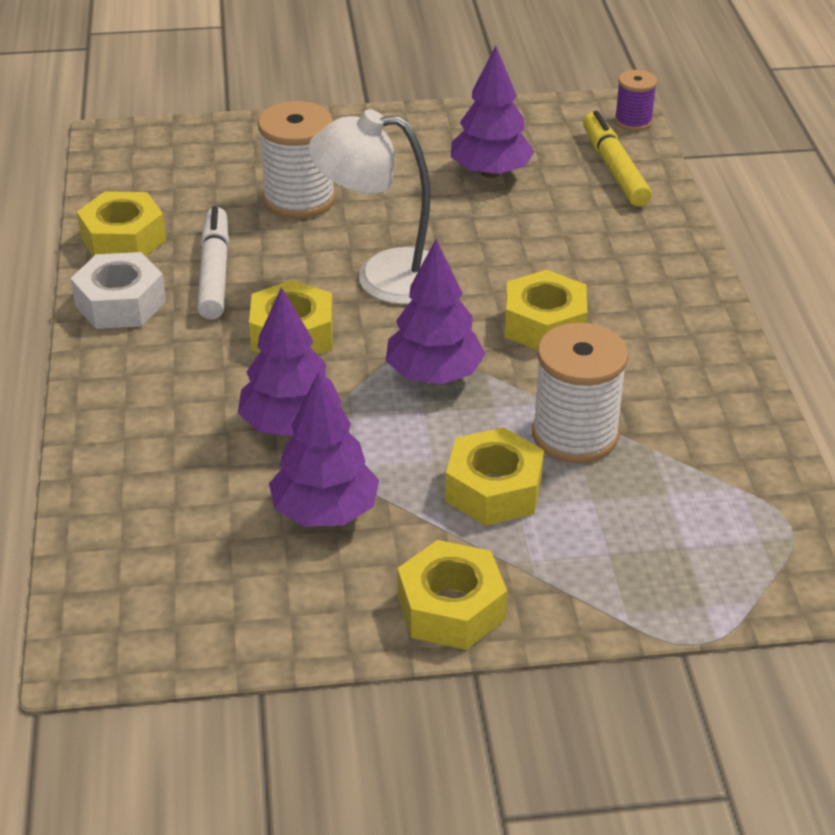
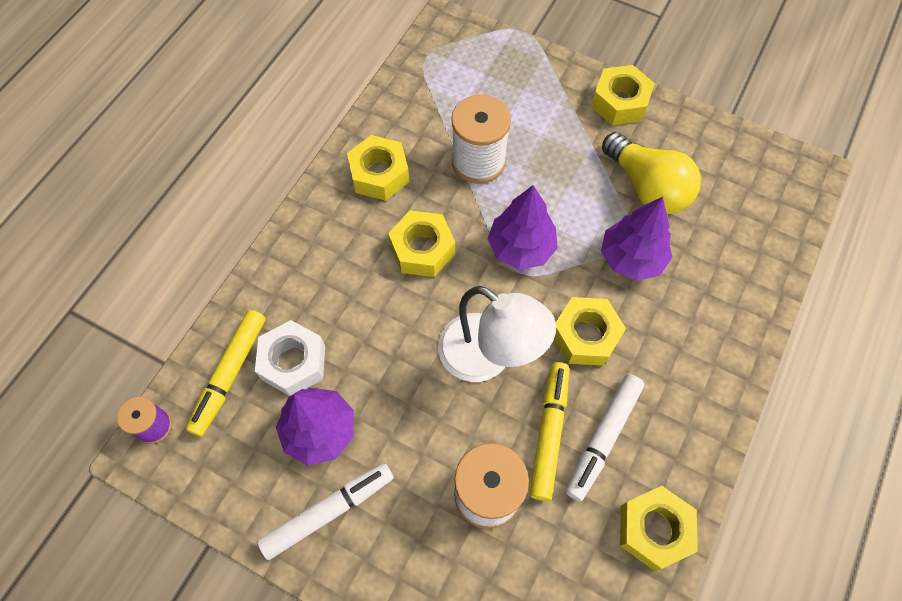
camera: 145 degrees left, 25 degrees up
white nut [70,252,166,329] -> white nut moved to [255,320,325,396]
purple tree [269,372,379,527] -> yellow light bulb [602,132,701,214]
yellow nut [445,427,544,526] -> yellow nut moved to [347,135,409,201]
none -> white marker [257,463,394,560]
none -> yellow marker [530,362,569,501]

